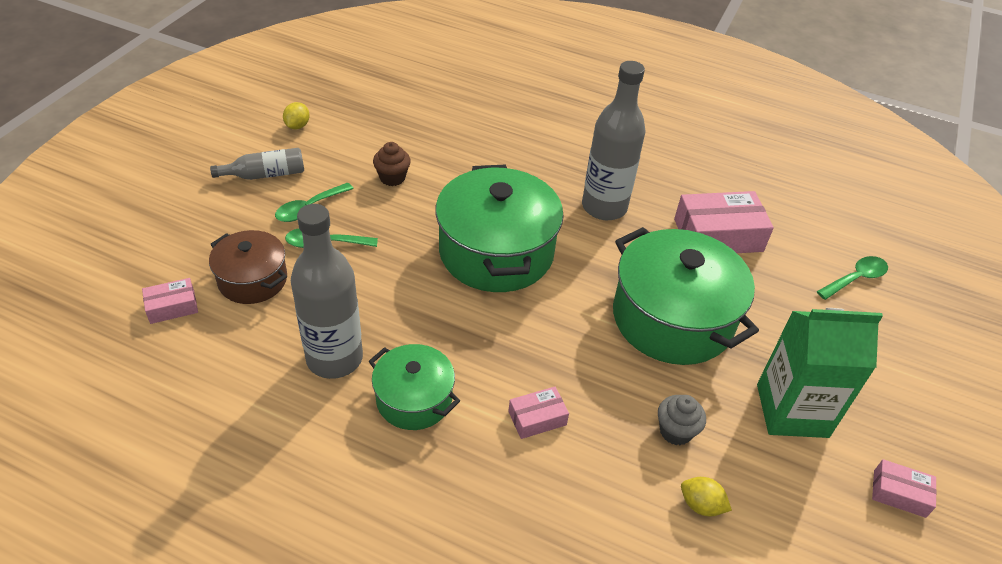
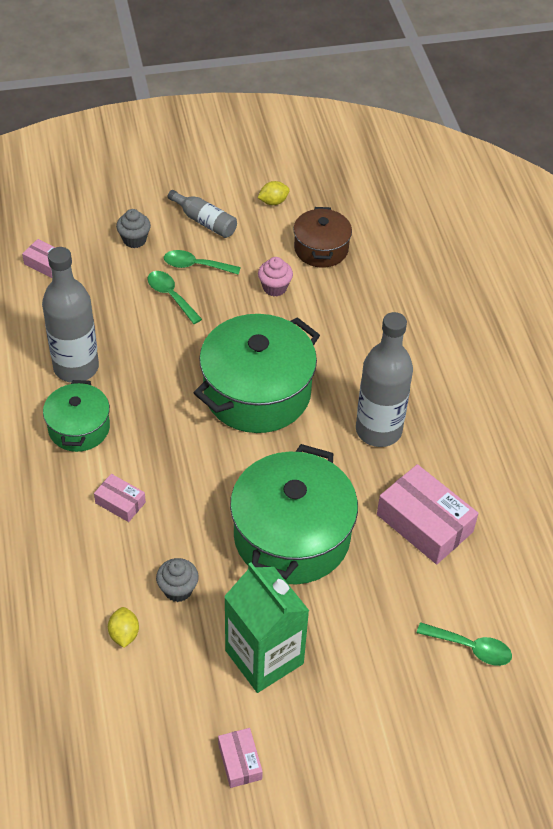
camera: 55 degrees right, 5 degrees up
brown pot [209,230,287,304] -> brown pot moved to [293,207,352,268]
brown cupcake [373,142,411,186] -> pink cupcake [258,257,293,296]
none -> grey cupcake [116,209,151,248]

